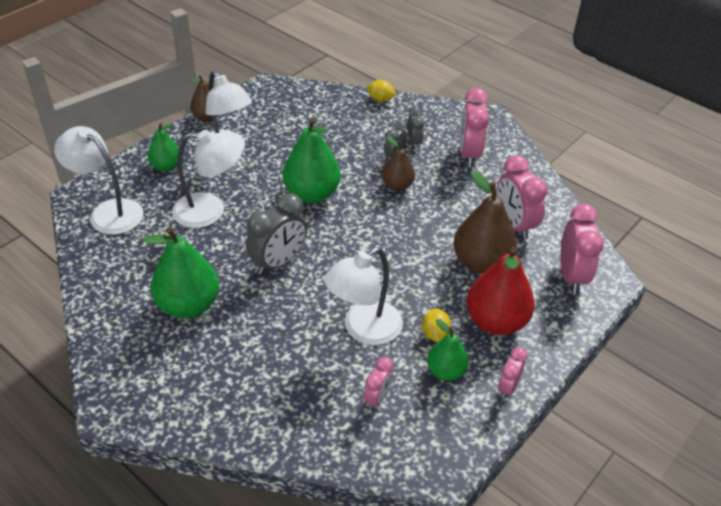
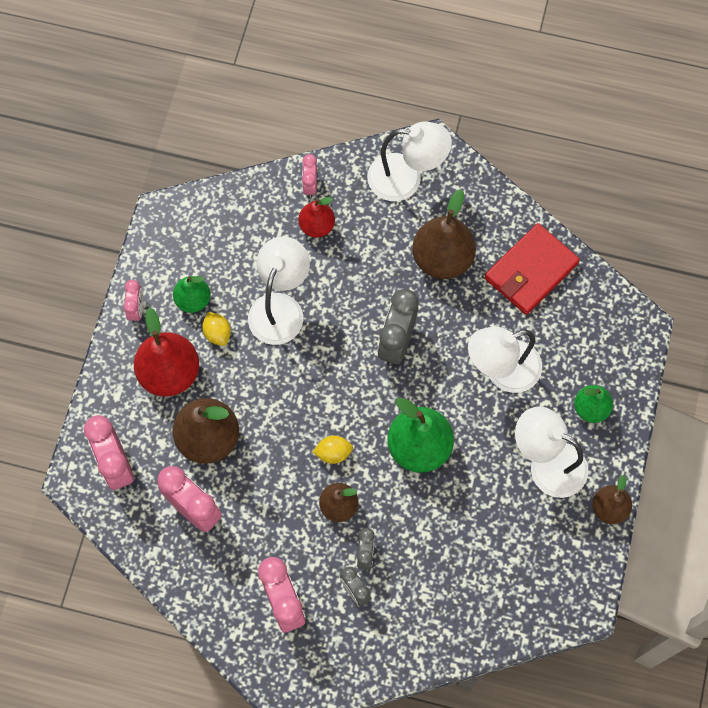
camera: 155 degrees right, 25 degrees up
white lamp [54,126,144,235] -> white lamp moved to [367,122,452,201]
green pear [143,227,219,318] -> brown pear [412,189,476,279]
pink clock [363,357,393,410] -> pink clock moved to [302,154,317,198]
yellow lemon [367,80,397,102] -> yellow lemon moved to [313,436,353,464]
none -> red pear [299,197,335,238]
none -> red wallet [485,223,580,315]

